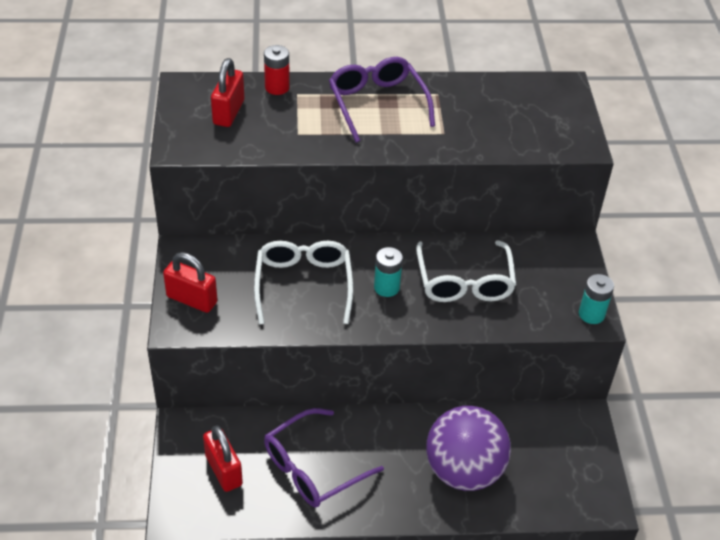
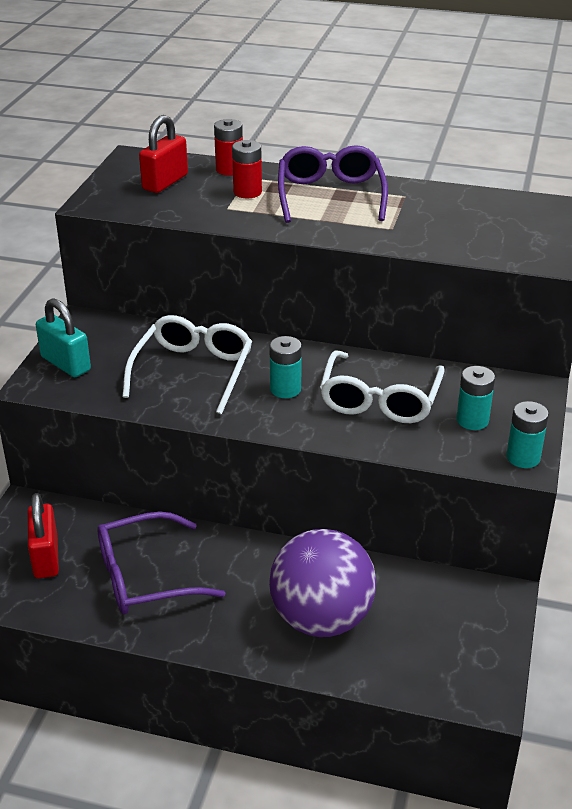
camera: 20 degrees right, 10 degrees down
red padlock [163,252,218,313] -> turquoise padlock [36,298,91,377]
none -> red battery [232,140,262,198]
none -> turquoise battery [456,366,495,430]

